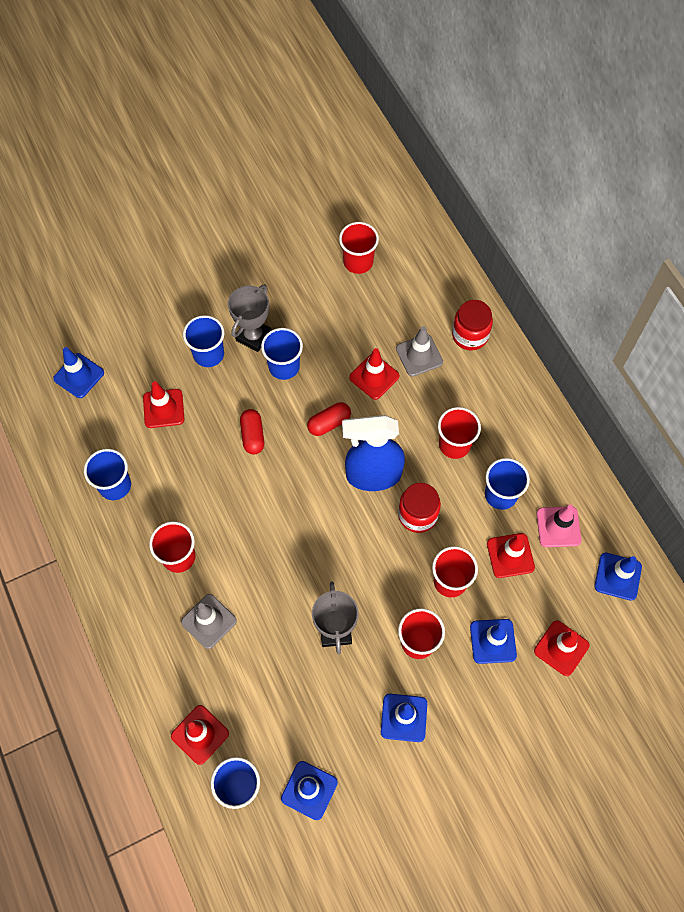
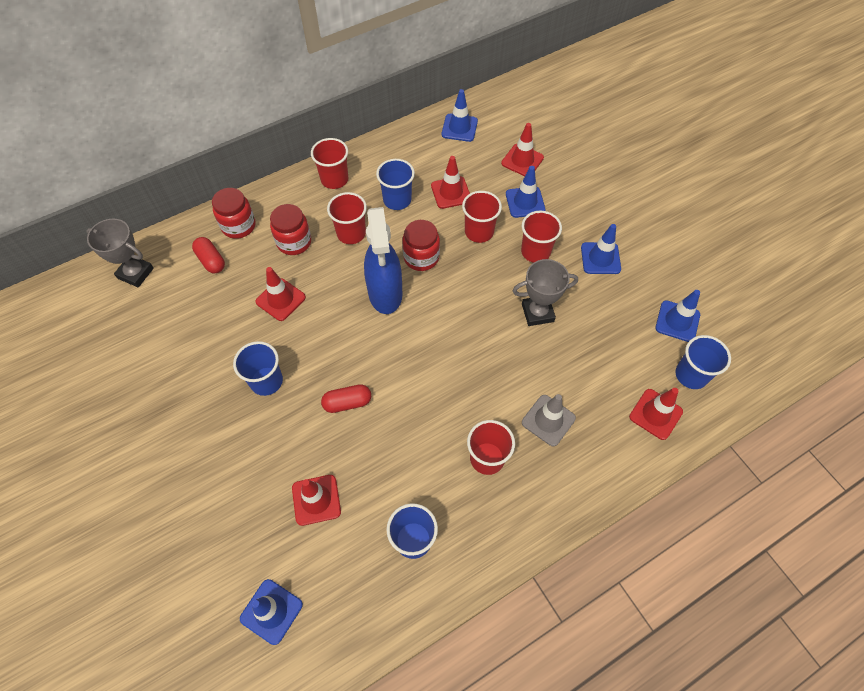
camera: 95 degrees left, 5 degrees down
blue cup [183,315,224,367] -> none
grey trophy [228,284,271,352] -> grey trophy moved to [87,219,154,287]
red capsule [307,402,351,436] -> red capsule moved to [192,237,225,273]
red cup [339,222,379,274] -> red cup moved to [311,138,348,189]
grey traffic cone [396,326,443,377] -> none
pink traffic cone [536,505,581,547] -> none
none -> red jar [270,204,311,255]

